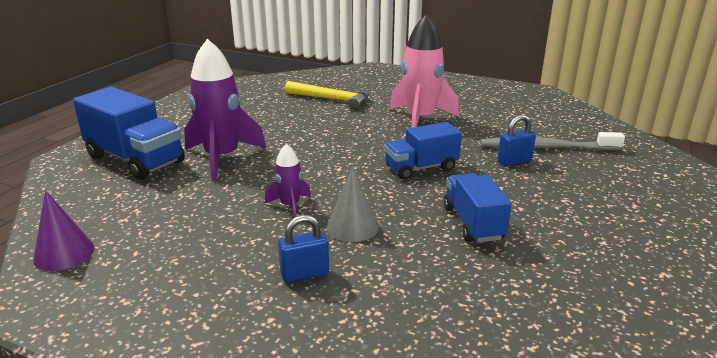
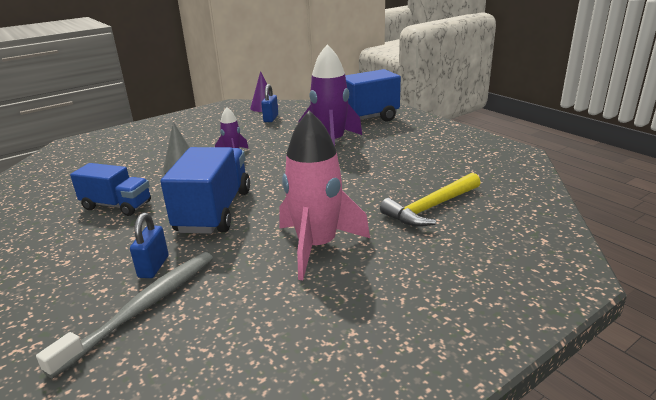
camera: 120 degrees right, 0 degrees up
blue padlock [278,215,329,282] -> blue padlock moved to [261,84,278,122]
blue truck [384,122,462,180] -> blue truck [160,147,250,234], size x1.56

